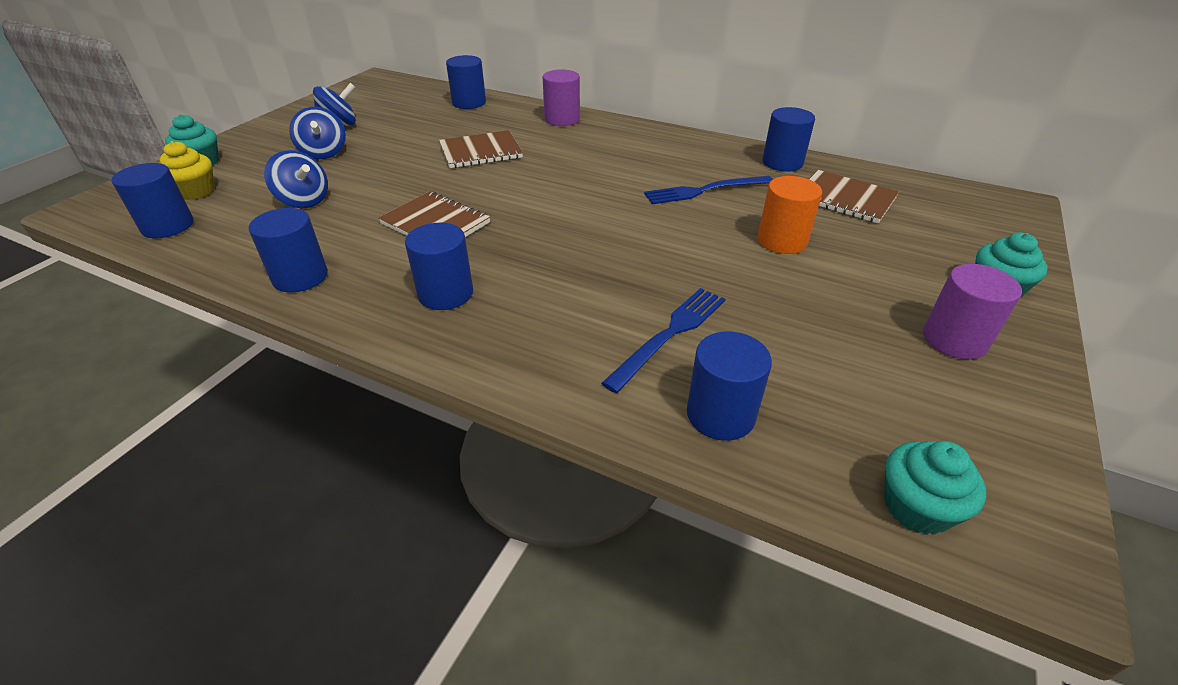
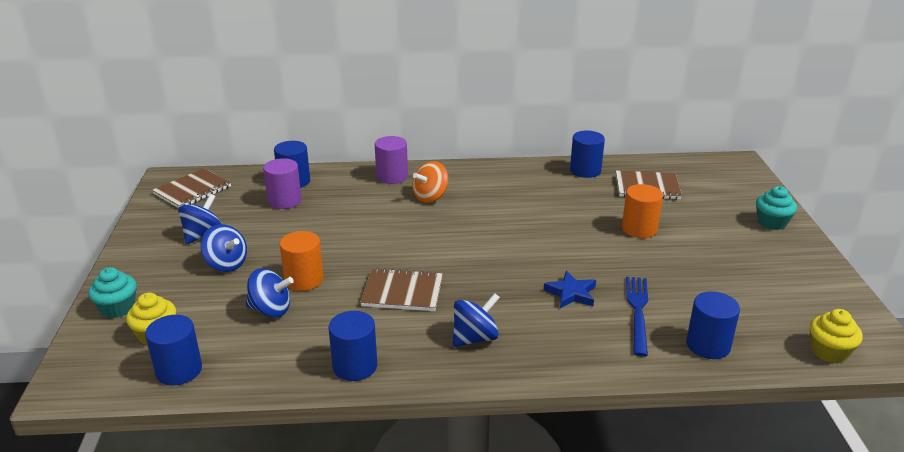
camera: 30 degrees left, 10 degrees down
blue cylinder [405,223,473,310] -> blue spinning top [453,293,500,347]
brown notebook [439,130,523,168] -> brown notebook moved to [152,168,231,208]
blue fork [644,176,773,204] -> none
turquoise cupcake [884,441,986,535] -> yellow cupcake [810,309,863,363]
purple cylinder [923,264,1022,360] -> purple cylinder moved to [263,158,302,209]
none -> orange cylinder [279,231,324,291]
none -> orange spinning top [412,161,448,203]
none -> blue star [544,271,596,308]

